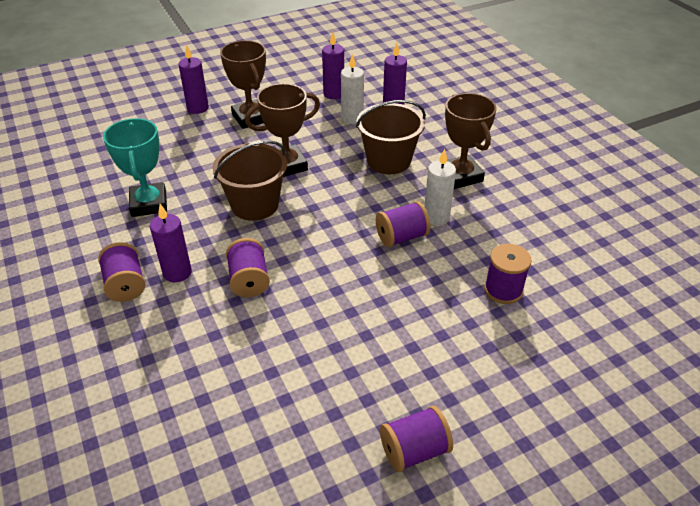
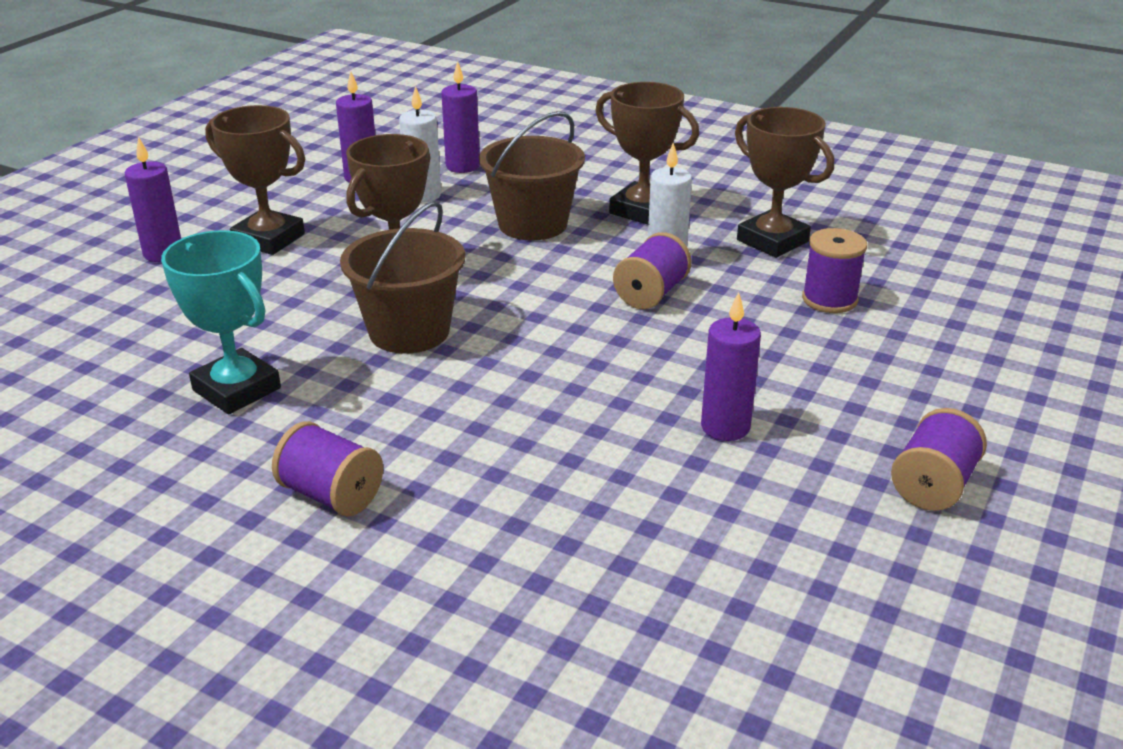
camera: 35 degrees left, 10 degrees down
purple candle [150,204,192,282] -> purple candle moved to [701,292,761,441]
purple spool [226,238,270,297] -> none
none -> brown trophy [735,107,834,258]

